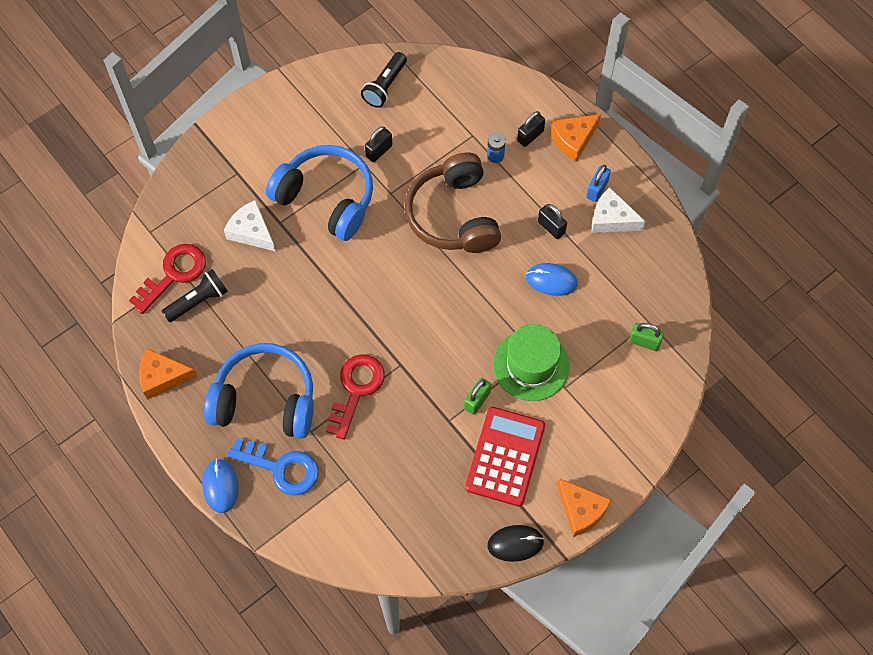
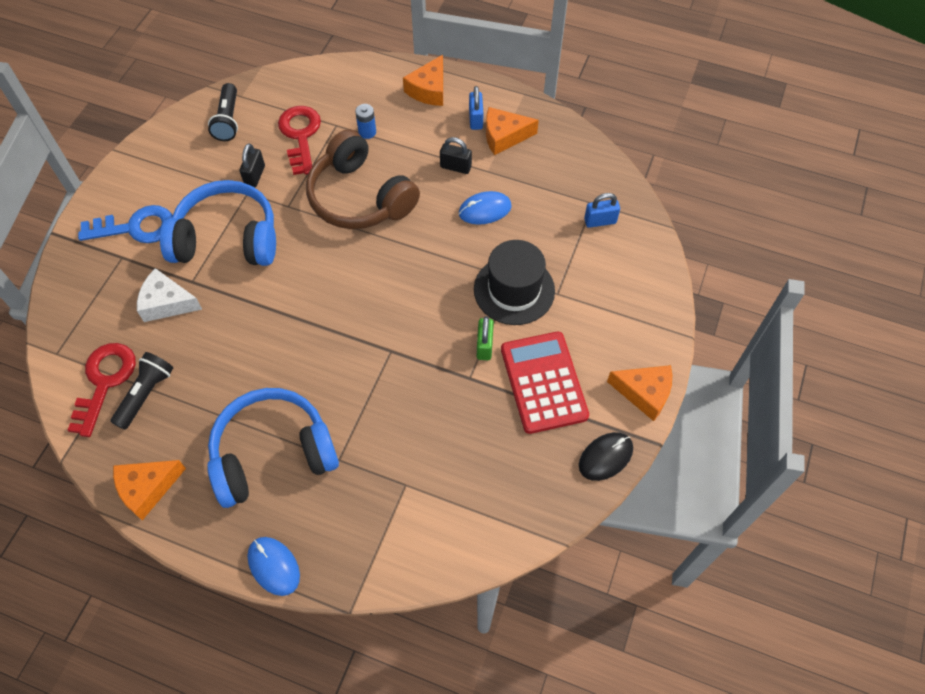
camera: 30 degrees left, 5 degrees down
blue key [227,438,319,496] -> blue key moved to [78,205,173,243]
red key [326,354,385,440] -> red key moved to [278,106,321,175]
green hat [493,324,570,401] -> black hat [474,240,555,325]
black padlock [517,111,545,147] -> none
white cheese [592,187,646,233] -> orange cheese [486,107,539,155]
green padlock [629,323,664,351] -> blue padlock [584,193,620,228]

